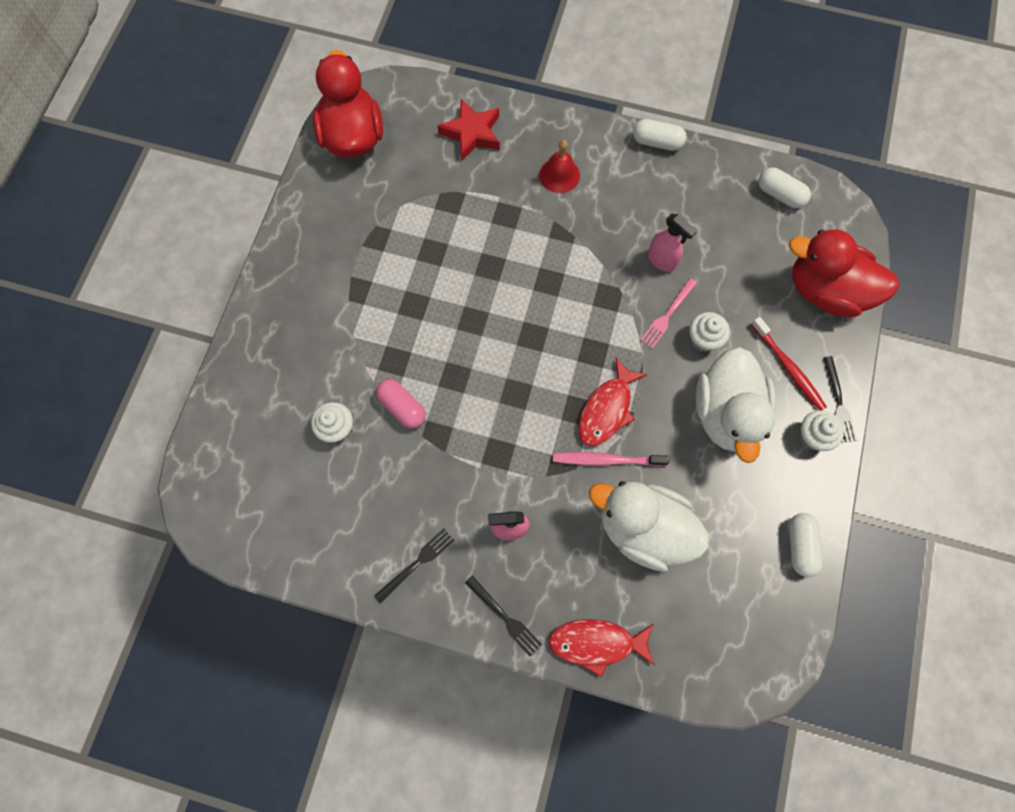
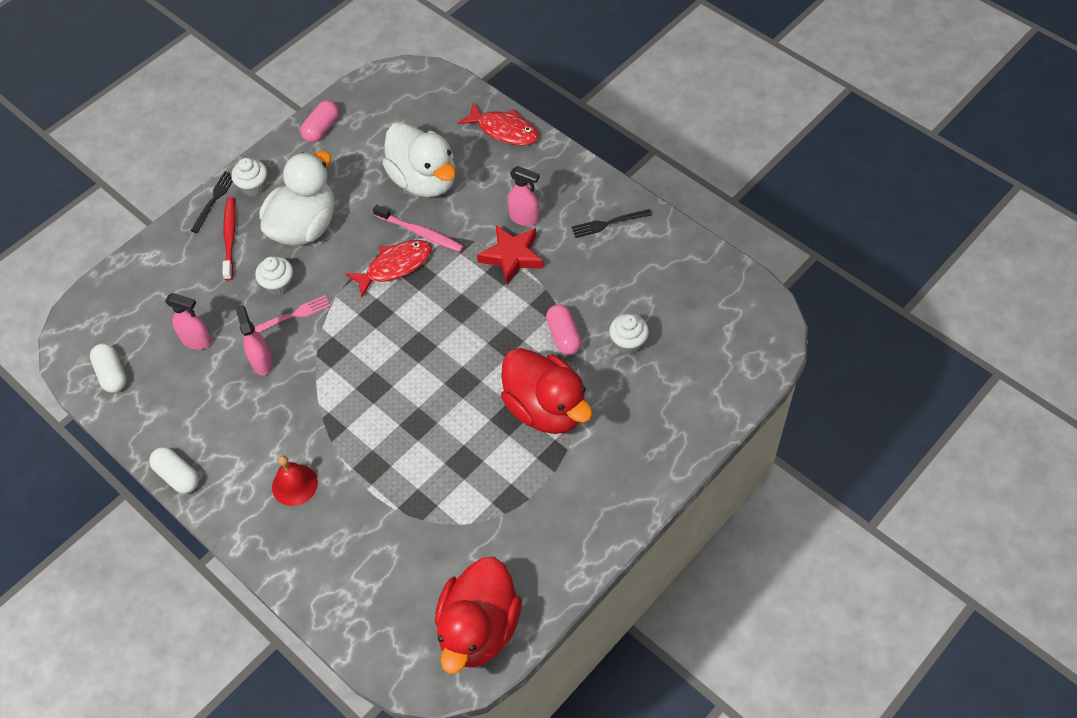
camera: 150 degrees left, 15 degrees down
red star [438,98,500,161] -> red star moved to [477,225,544,285]
black fork [465,576,542,657] -> none
red duck [789,229,899,318] -> red duck moved to [501,348,592,434]
white capsule [789,513,823,577] -> pink capsule [300,100,339,142]
none -> pink spray bottle [165,293,212,350]

